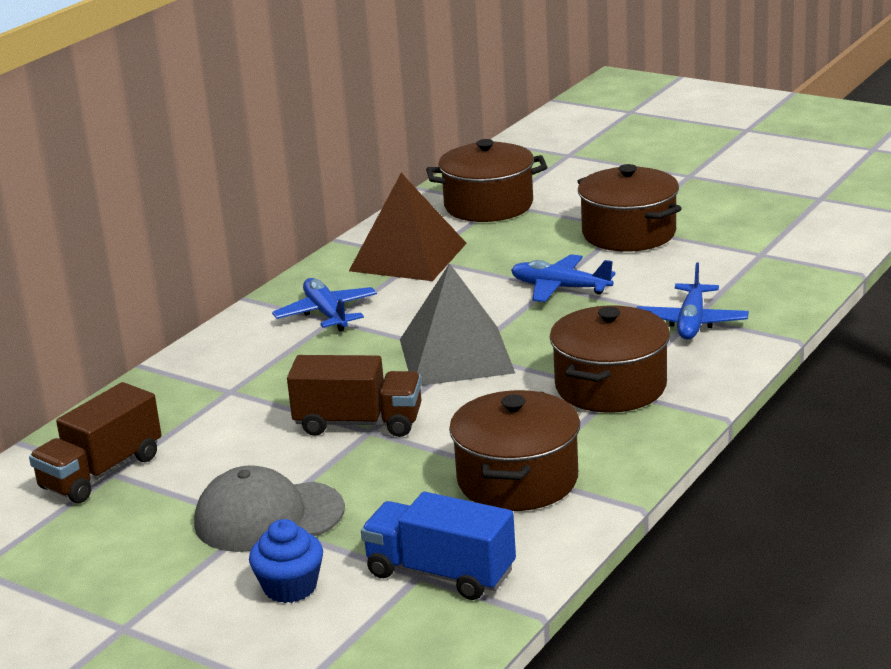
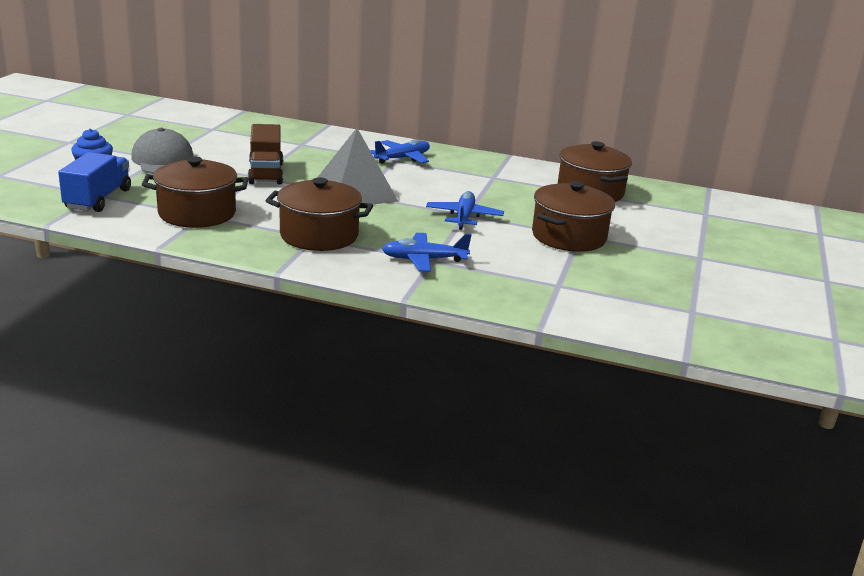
camera: 70 degrees right, 0 degrees up
brown truck [29,382,161,503] -> none
brown pyramid [349,173,467,281] -> none

